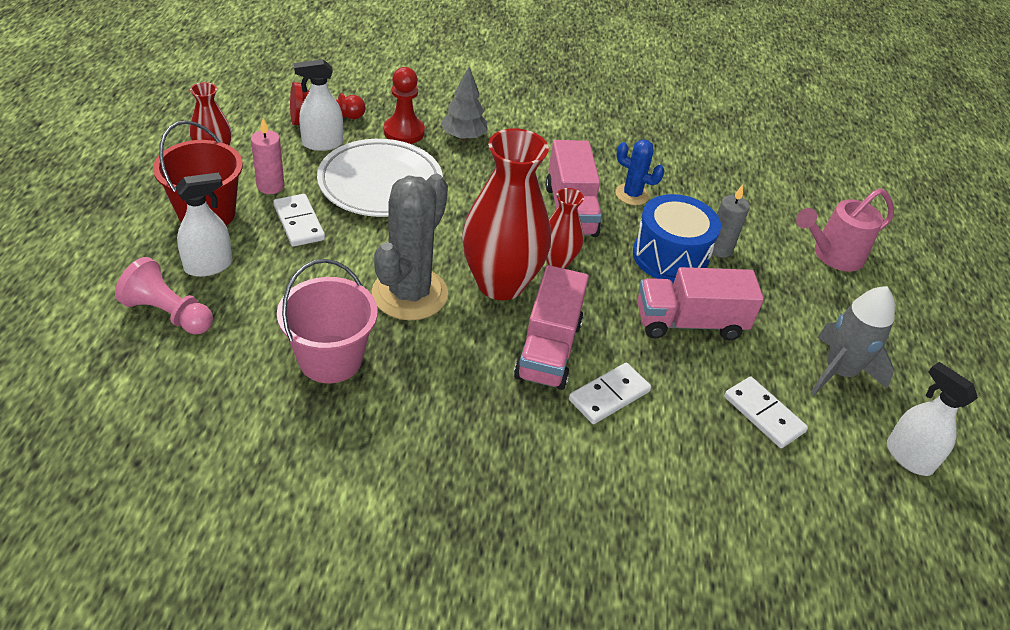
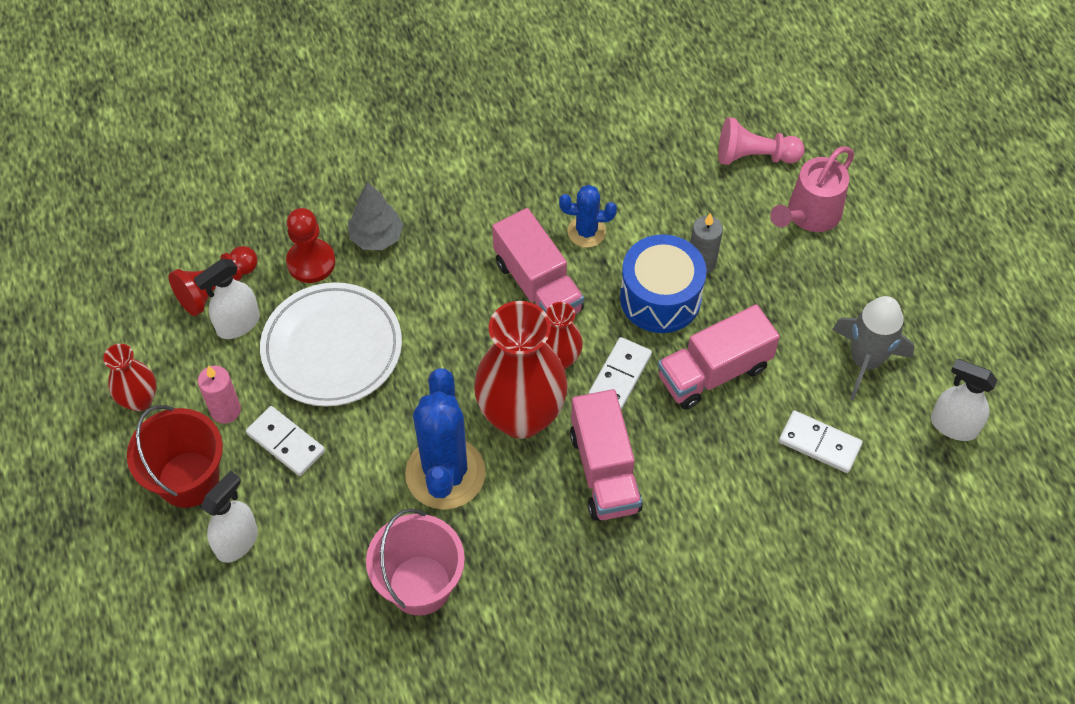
camera: 20 degrees left, 15 degrees up
pink pawn [115,257,213,334] -> pink pawn moved to [718,117,805,165]
grey cactus [372,174,448,320] -> blue cactus [405,369,486,509]
white domino [569,363,651,424] -> white domino moved to [588,337,652,410]

